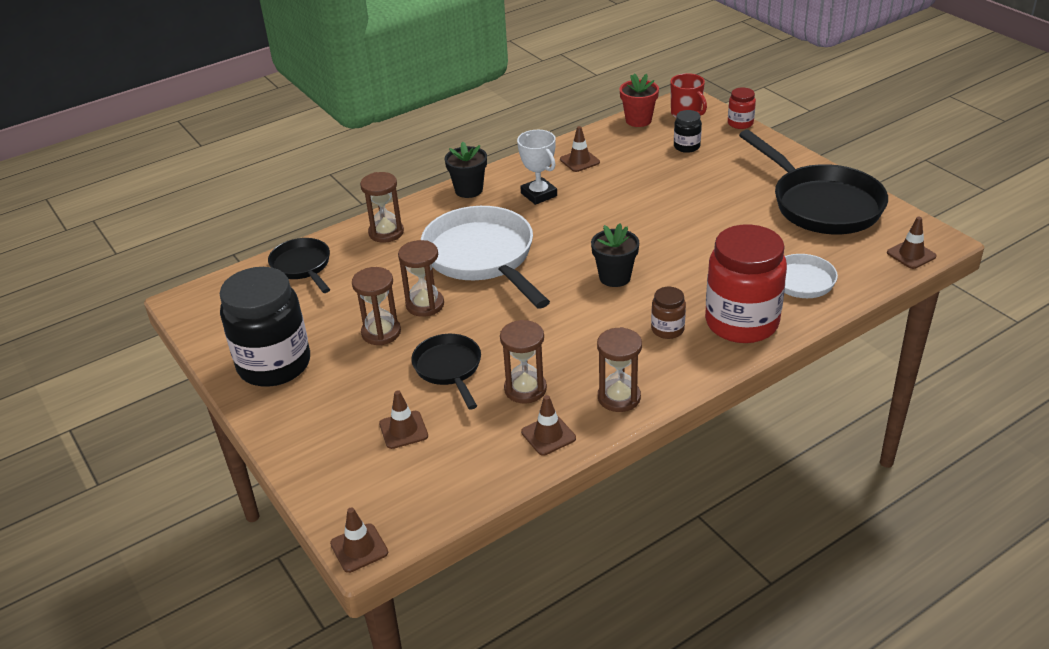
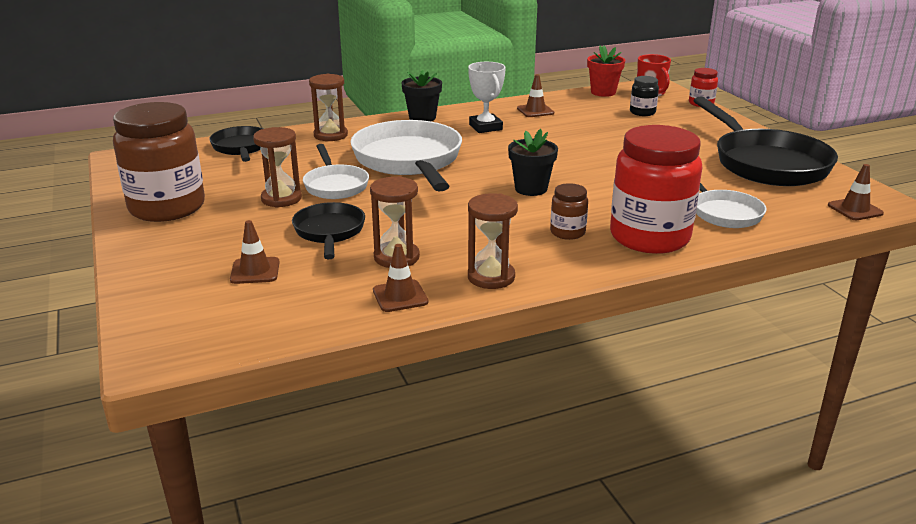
camera: 10 degrees right, 10 degrees down
black jar [219,267,310,387] -> brown jar [113,102,205,222]
brown traffic cone [330,508,388,573] -> none
brown hourglass [398,240,444,317] -> white pan [303,144,369,199]

